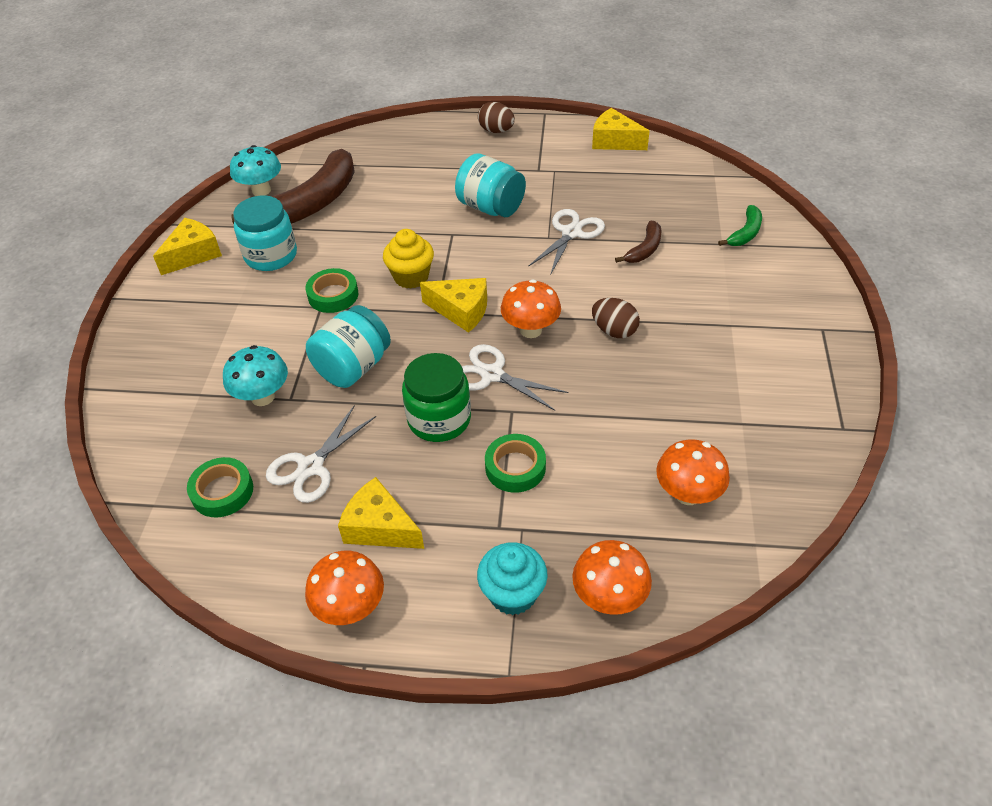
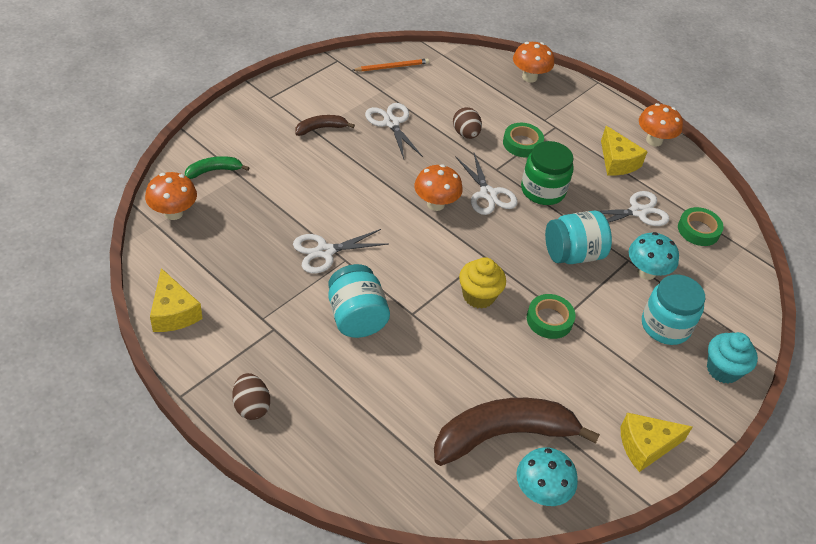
camera: 150 degrees left, 0 degrees up
turquoise jar [233,196,297,271] -> turquoise jar moved to [642,275,705,345]
yellow cheese [420,278,487,333] -> none
turquoise cupcake [477,542,548,615] -> turquoise cupcake moved to [707,332,758,384]
brown egg [592,298,640,338] -> brown egg moved to [453,107,482,139]
brown banana [615,221,661,263] -> brown banana moved to [295,115,355,136]
orange mushroom [656,440,730,505] -> orange mushroom moved to [145,172,197,220]
none -> orange pencil [353,59,429,71]
none -> white scissors [365,103,423,159]

